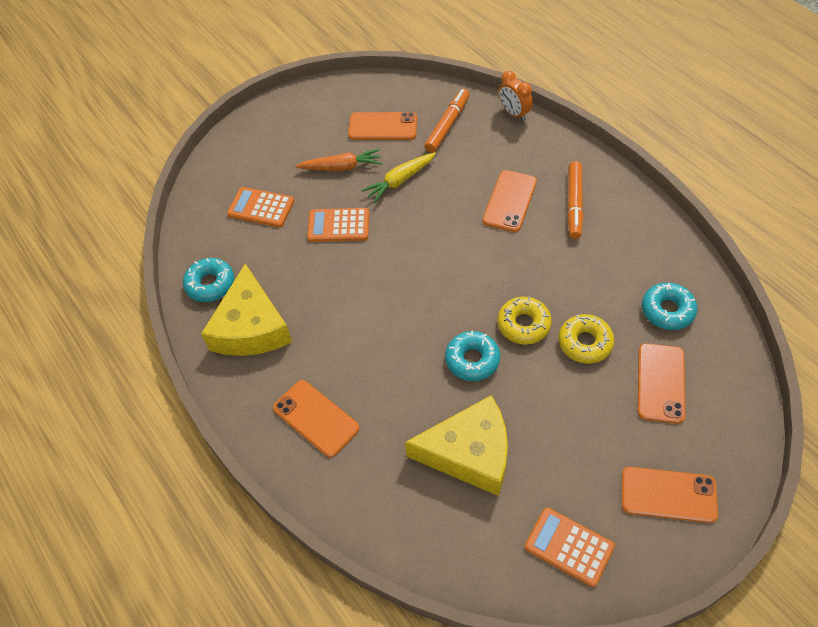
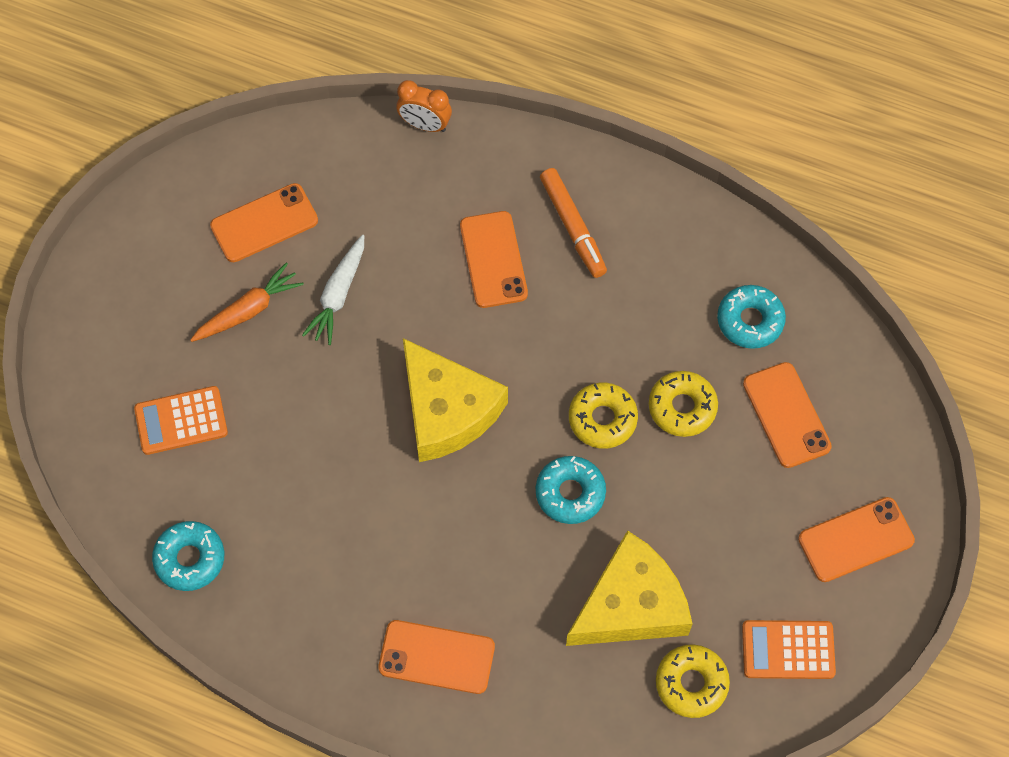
camera: 35 degrees left, 10 degrees up
yellow cheese [201,264,292,356] -> yellow cheese moved to [403,338,508,462]
orange calculator [307,208,369,242] -> none
yellow carrot [361,152,436,203] -> white carrot [302,235,364,345]
orange marker [425,89,469,153] -> none
none -> yellow donut [656,644,730,718]

